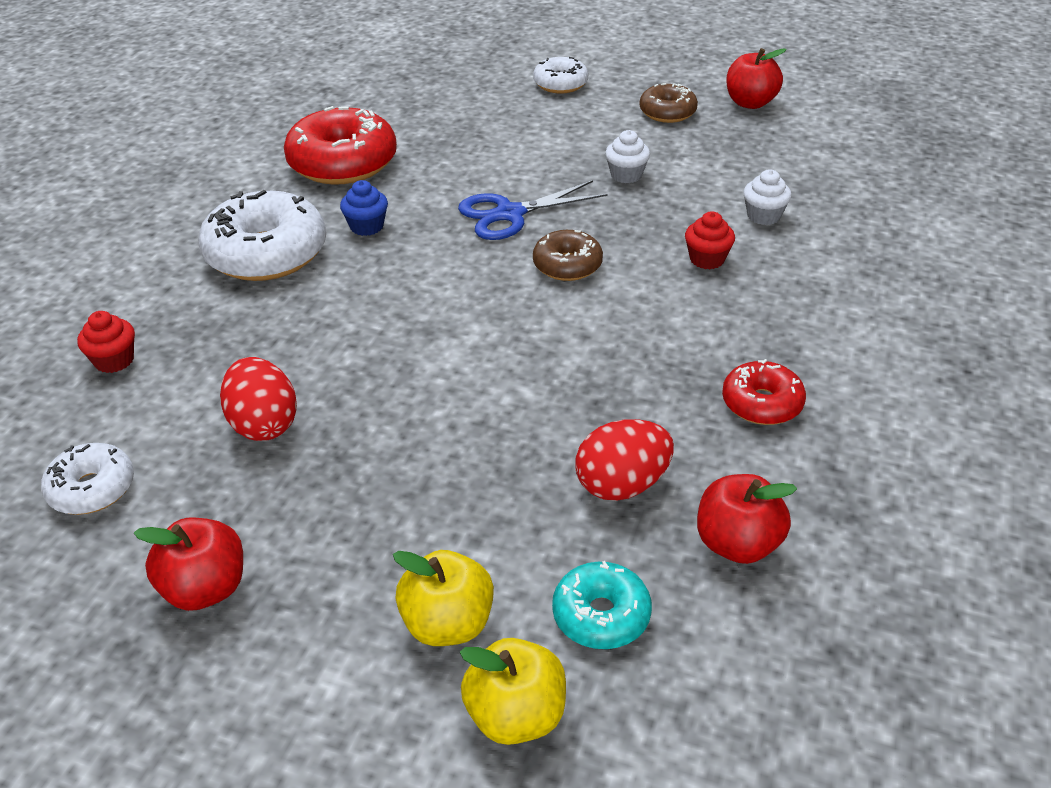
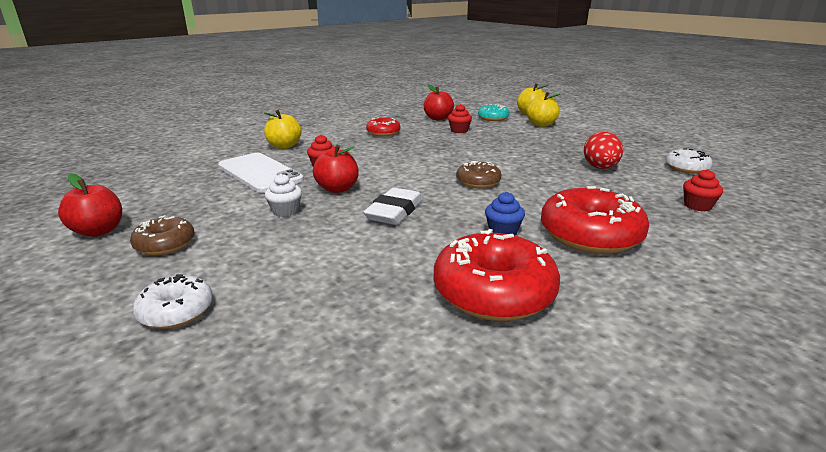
camera: 150 degrees left, 15 degrees down
red apple [134,518,243,611] -> red apple moved to [313,145,359,193]
white donut [198,190,326,281] -> red donut [541,186,649,254]
blue scissors [458,180,608,240] -> white eraser [363,187,423,225]
brown donut [533,230,603,281] -> brown donut moved to [456,161,501,188]
red egg [576,419,674,501] -> red cupcake [448,104,472,133]
white cupcake [743,169,792,225] -> white phone [218,153,304,193]
none -> yellow apple [264,110,302,149]

